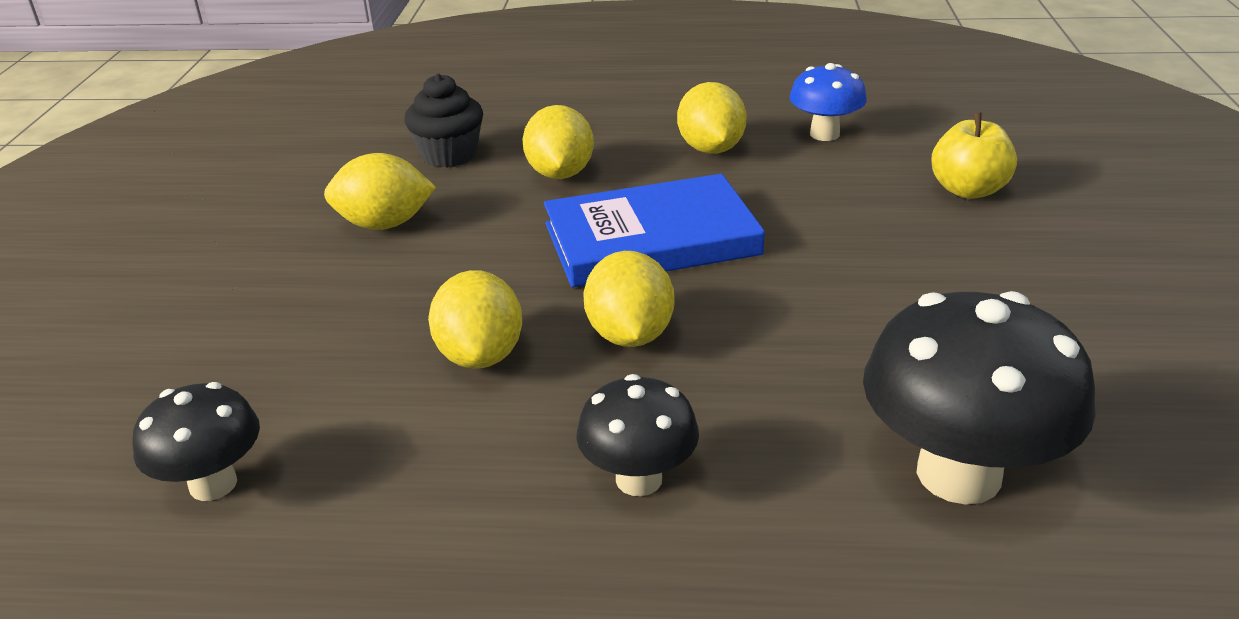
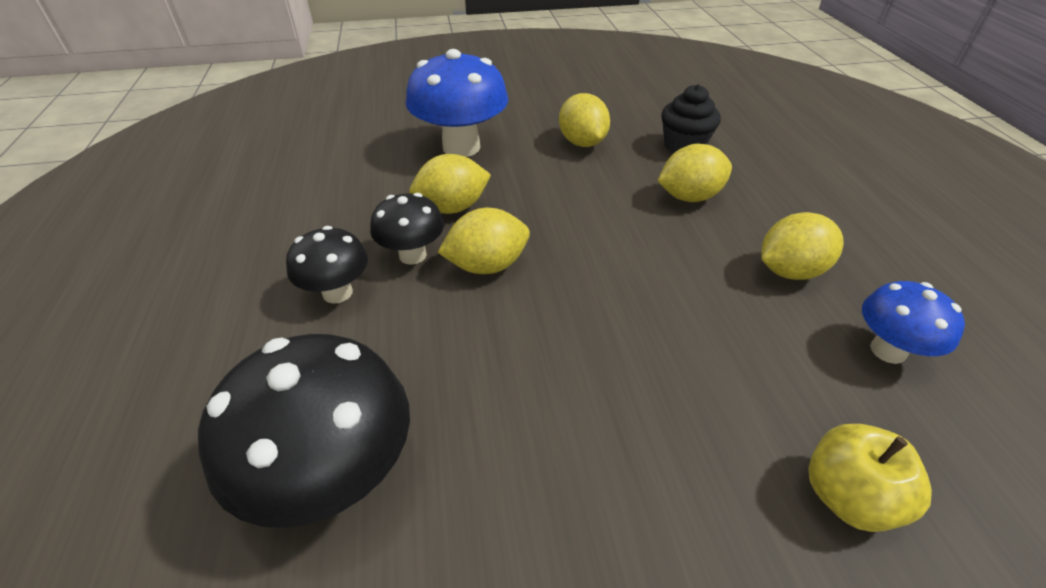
camera: 75 degrees right, 10 degrees up
black mushroom [132,382,260,501] -> black mushroom moved to [370,193,444,265]
blue book [544,174,765,287] -> none
none -> blue mushroom [406,49,508,157]

